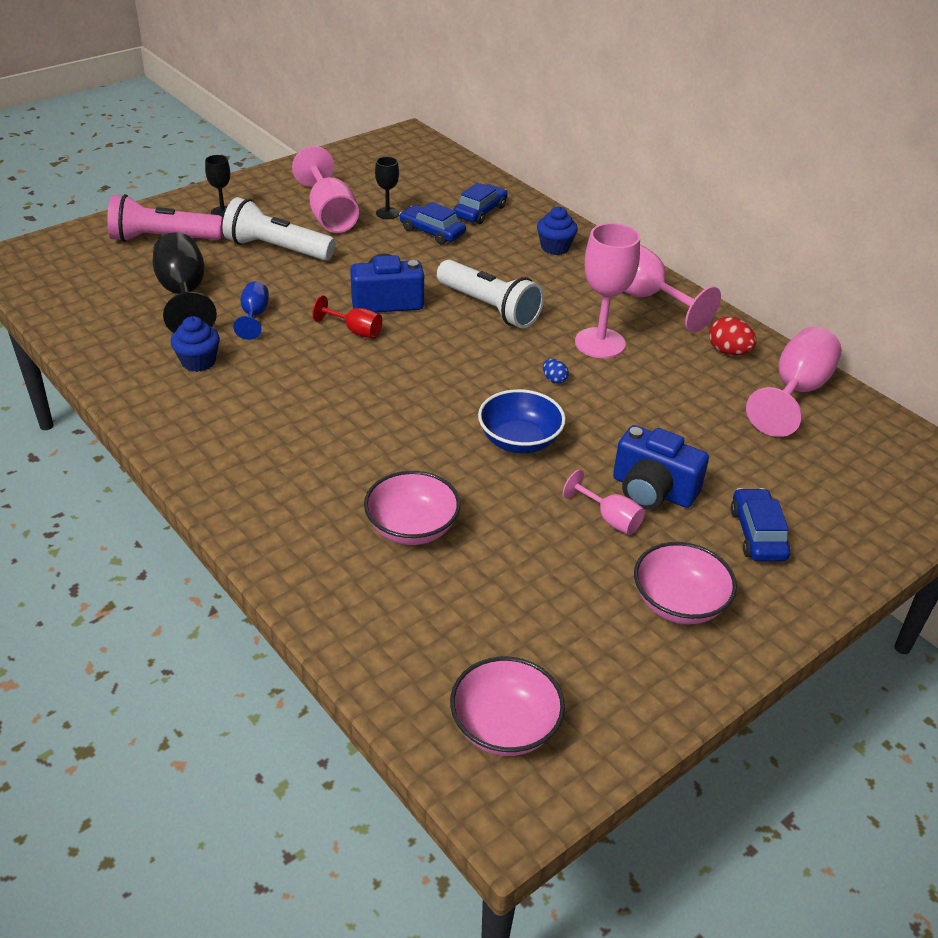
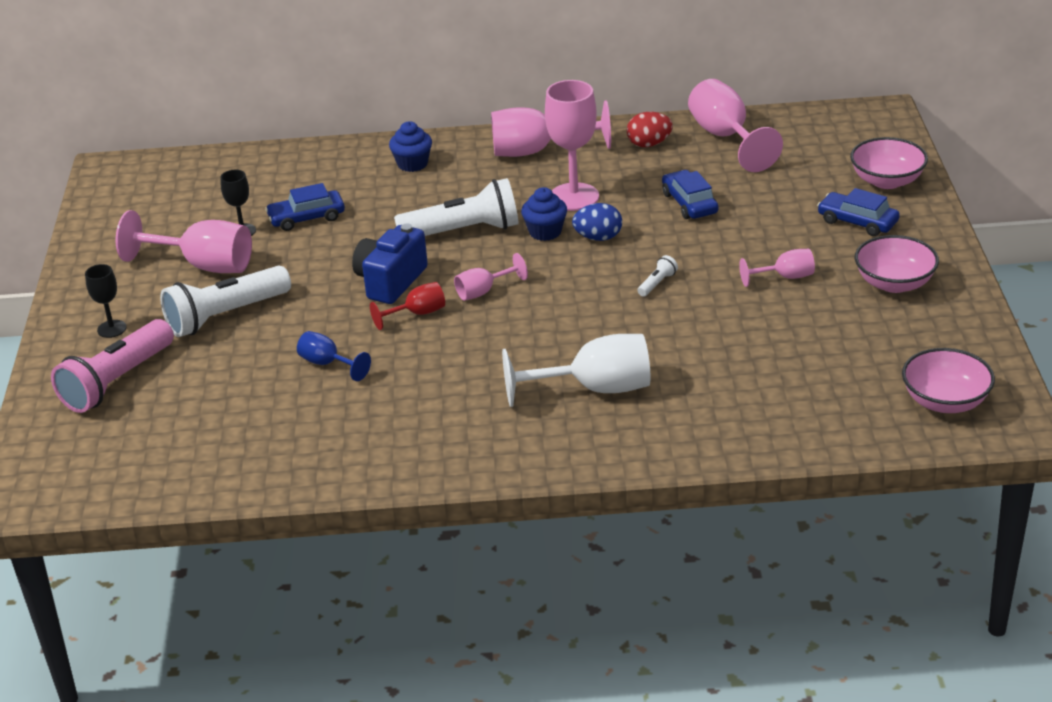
camera: 50 degrees left, 5 degrees down
black goblet [153,232,217,333] -> none
blue cupcake [171,316,220,372] -> blue cupcake moved to [521,187,567,241]
pink bowl [364,471,460,545] -> pink bowl moved to [850,137,928,189]
blue car [453,183,508,224] -> blue car moved to [662,170,719,219]
blue bowl [478,389,566,453] -> white flashlight [637,255,678,297]
blue egg [543,359,569,384] -> blue egg [572,203,622,241], size x1.73
blue camera [613,425,709,510] -> none
none -> pink goblet [454,253,528,301]
none -> white goblet [502,334,651,407]

